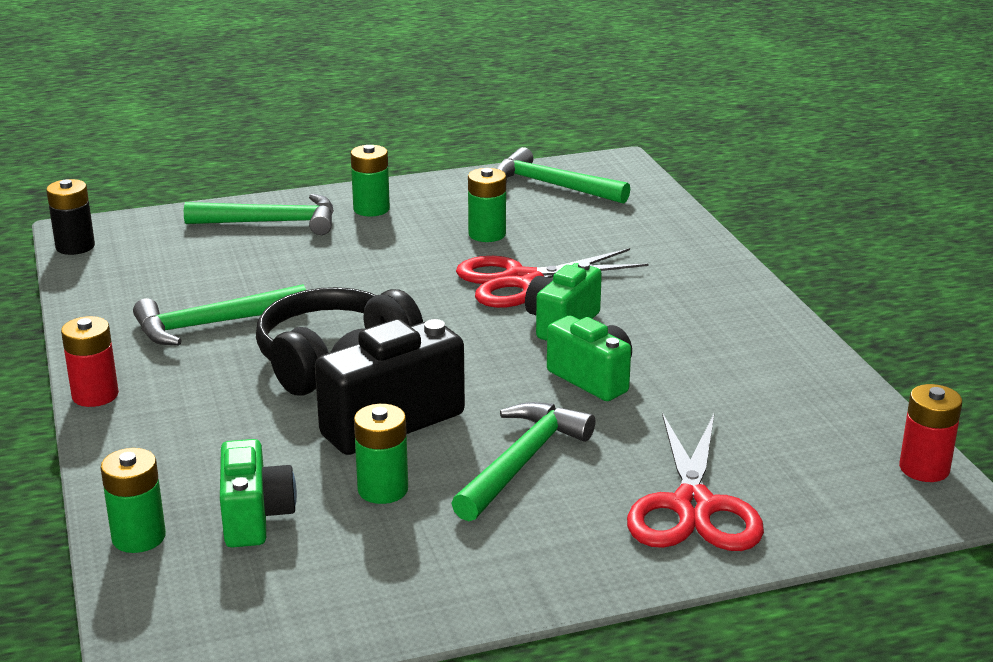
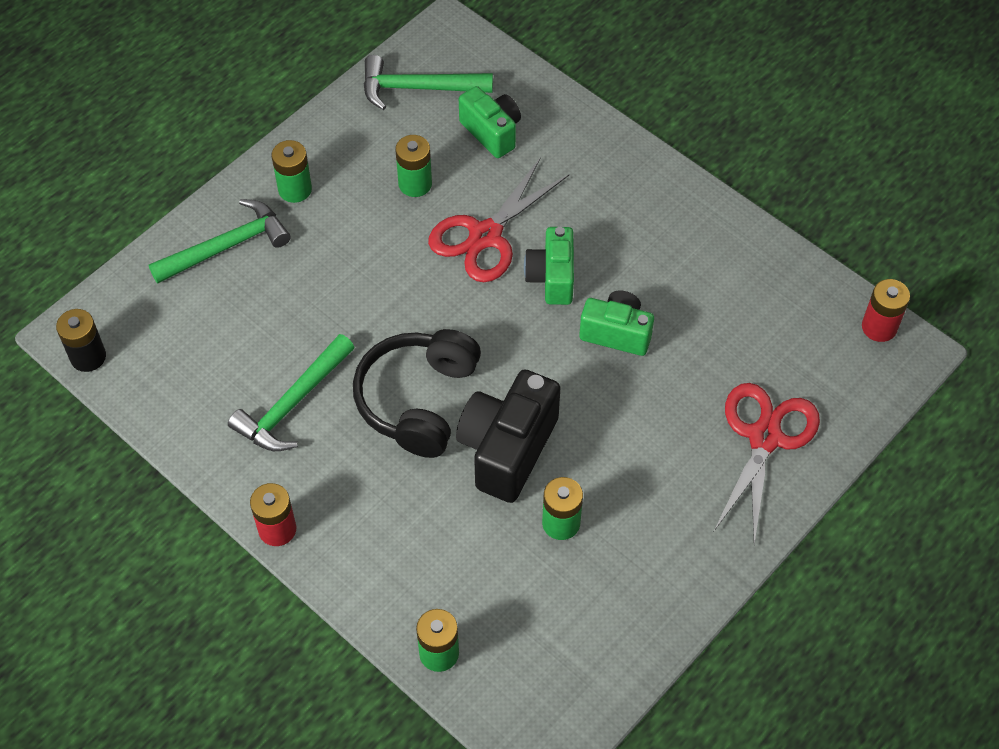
camera: 30 degrees left, 30 degrees up
green camera [220,439,297,548] -> green camera moved to [459,86,521,158]
green hammer [451,402,595,521] -> none
red scissors [627,413,764,551] -> red scissors turned 135 degrees counterclockwise [714,383,820,544]

